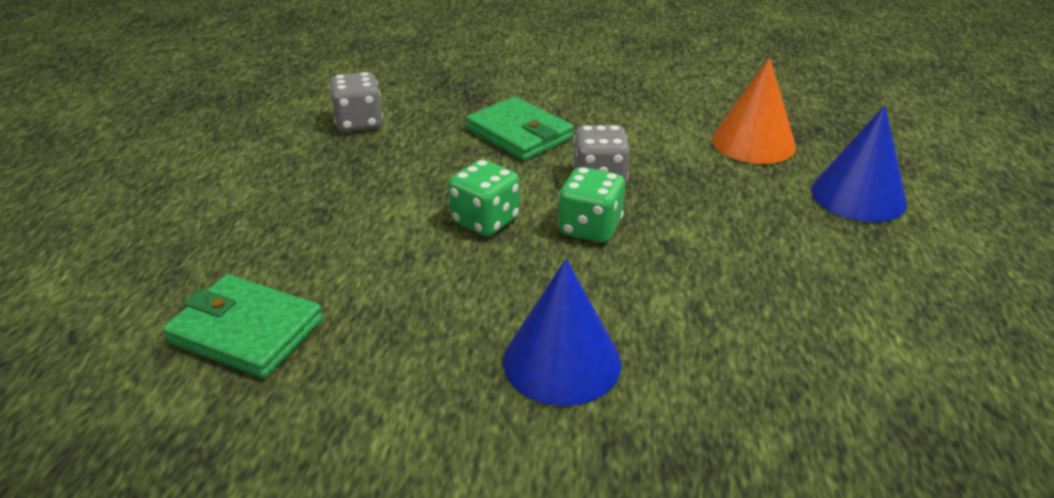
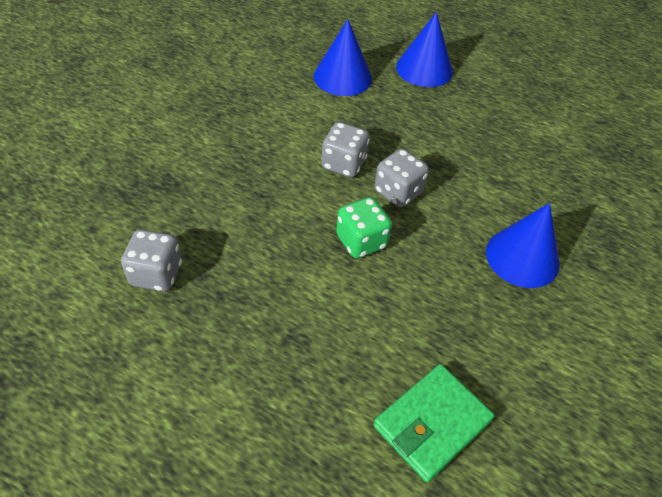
camera: 70 degrees left, 15 degrees up
green wallet [466,97,573,161] -> none
green dice [558,167,625,243] -> grey dice [374,149,429,207]
orange cone [712,57,796,164] -> blue cone [314,19,372,96]

